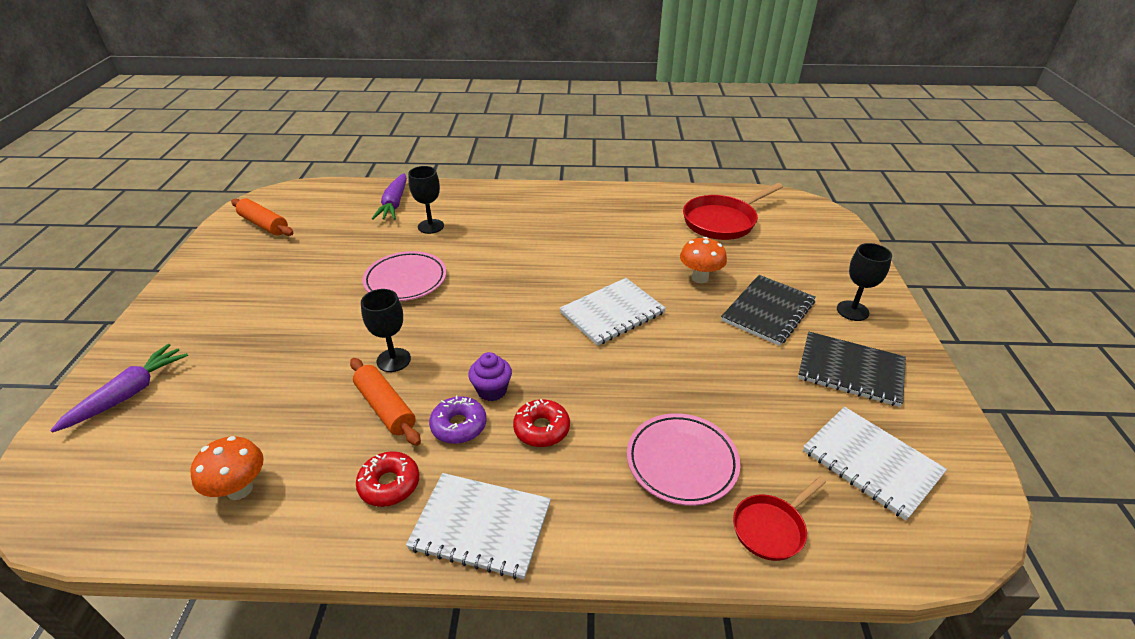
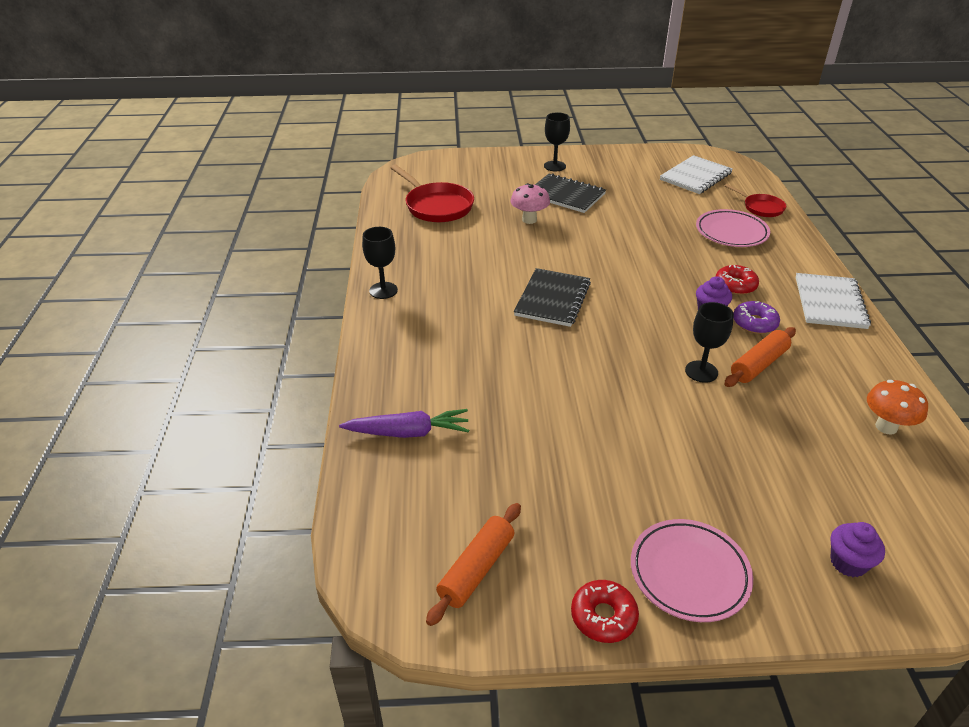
camera: 95 degrees left, 0 degrees up
purple carrot [50,344,188,433] -> purple cupcake [830,522,885,577]
red donut [356,451,419,507] -> red donut moved to [571,580,639,643]
pink plate [362,251,447,301] -> pink plate moved to [631,519,753,622]
black goblet [408,166,444,234] -> black goblet moved to [362,227,398,299]
white notebook [559,278,666,346] -> none
orange mushroom [680,237,727,283] -> pink mushroom [511,183,550,224]
black notebook [798,332,906,407] -> black notebook moved to [514,268,591,327]

